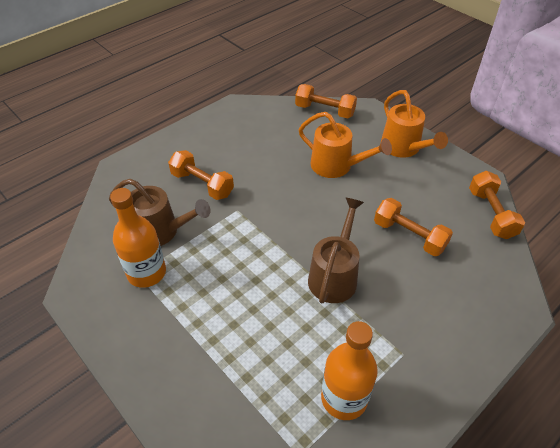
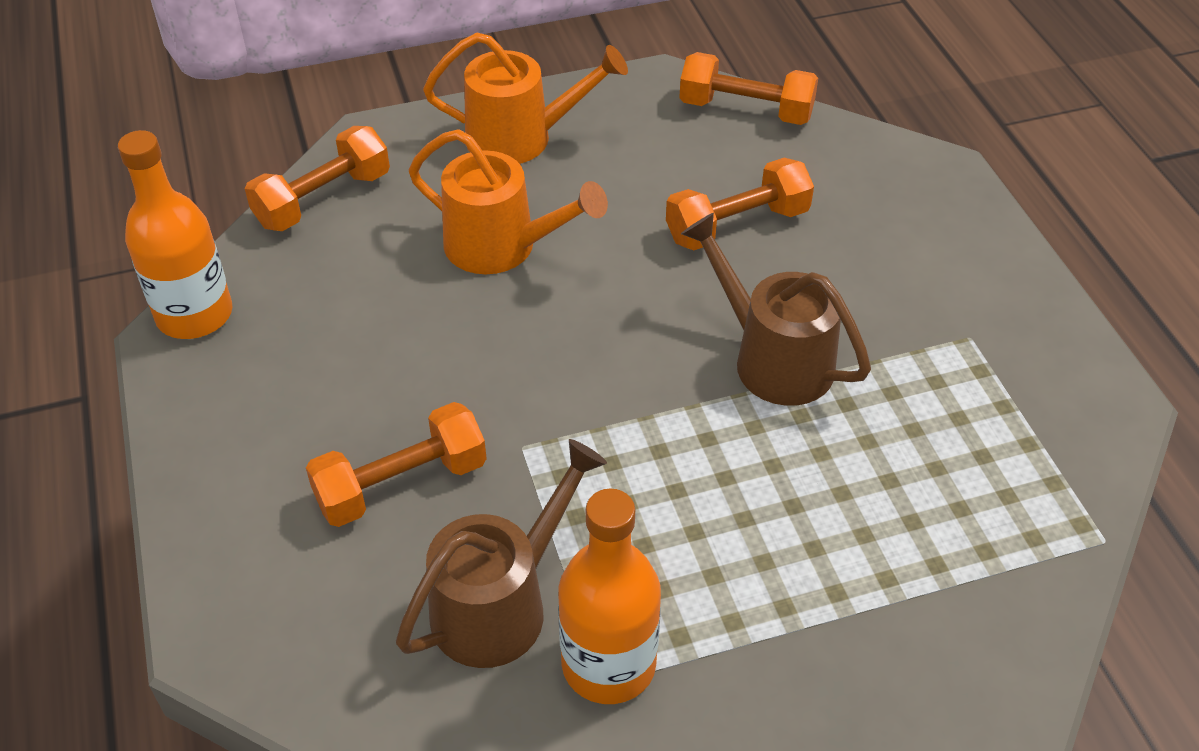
camera: 65 degrees left, 0 degrees up
orange watering can [298,112,392,178] -> orange watering can turned 60 degrees clockwise [409,129,608,274]
orange bottle [321,321,378,420] -> orange bottle moved to [118,130,232,339]

